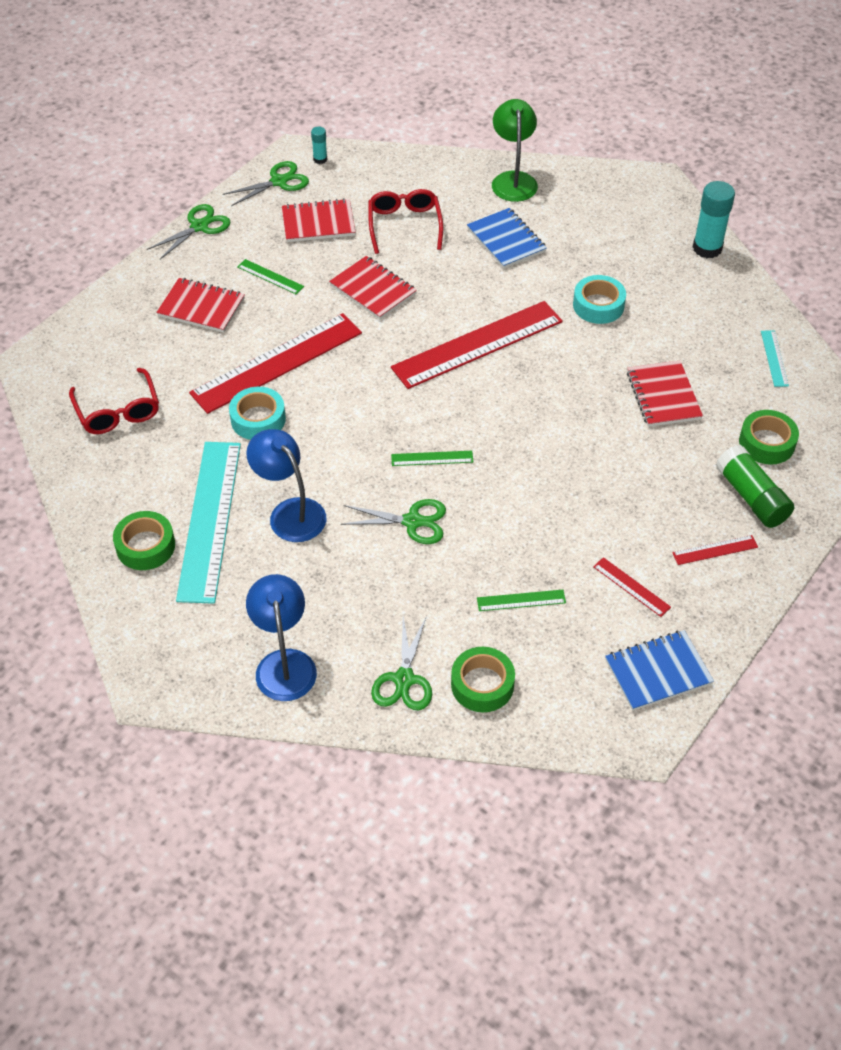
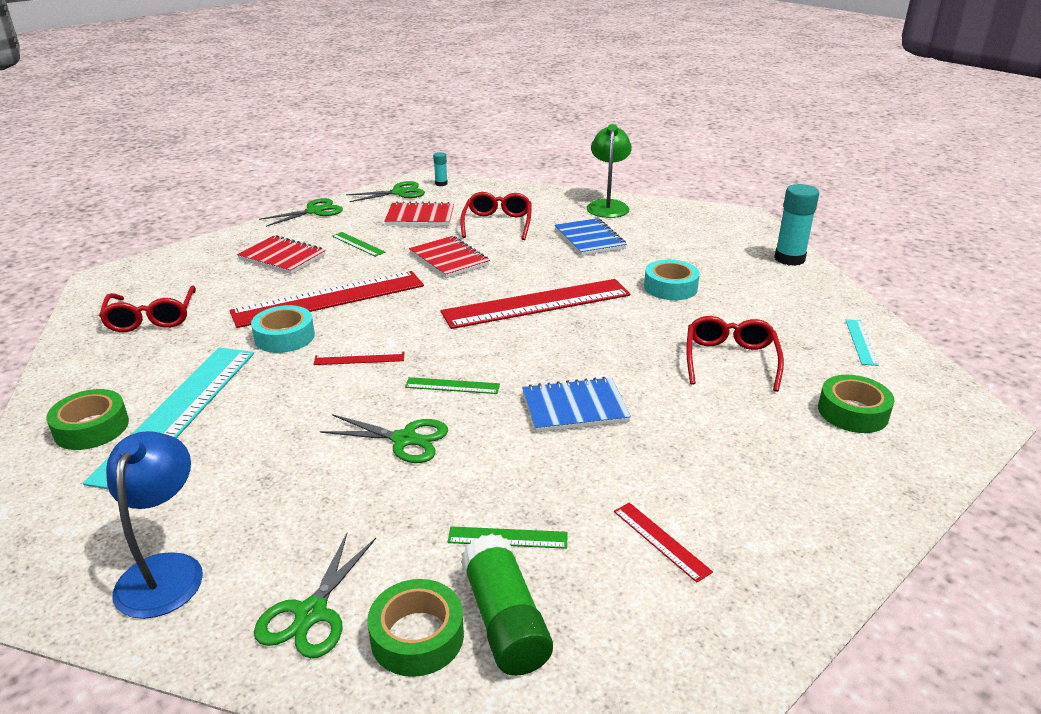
camera: 10 degrees right, 20 degrees down
blue lamp [246,429,326,542] -> none
blue notebook [605,630,714,711] -> blue notebook moved to [522,377,631,433]
red notebook [627,360,703,427] -> red glasses [686,316,784,392]
red ruler [672,535,758,565] -> red ruler moved to [313,352,405,365]
green glue stick [716,445,794,528] -> green glue stick moved to [461,534,553,676]

